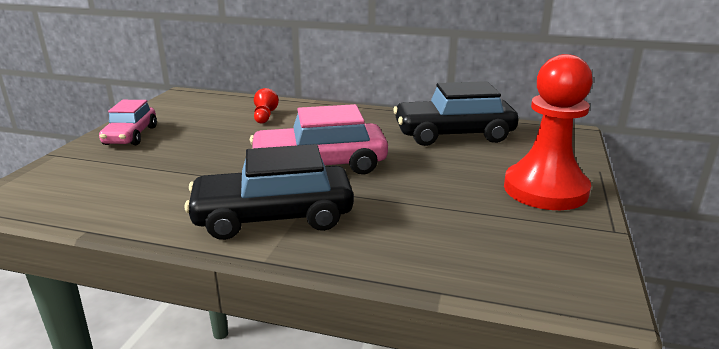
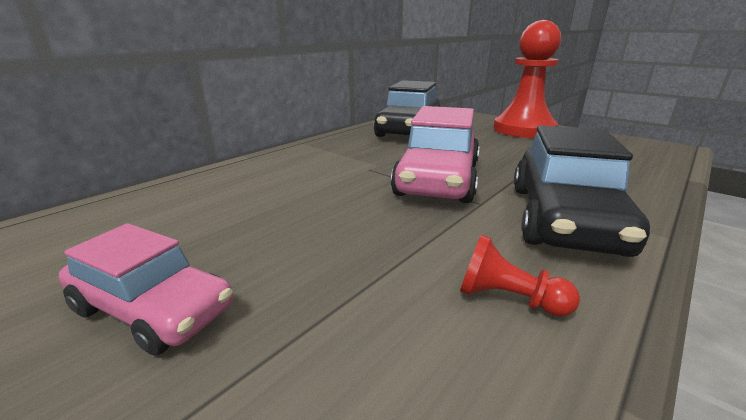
camera: 65 degrees left, 0 degrees up
red pawn [254,88,279,124] -> red pawn moved to [460,234,580,317]

